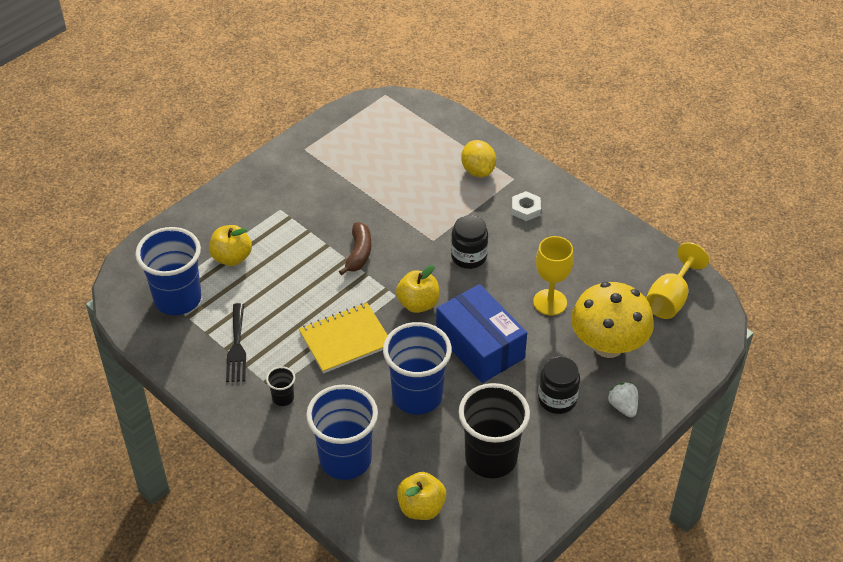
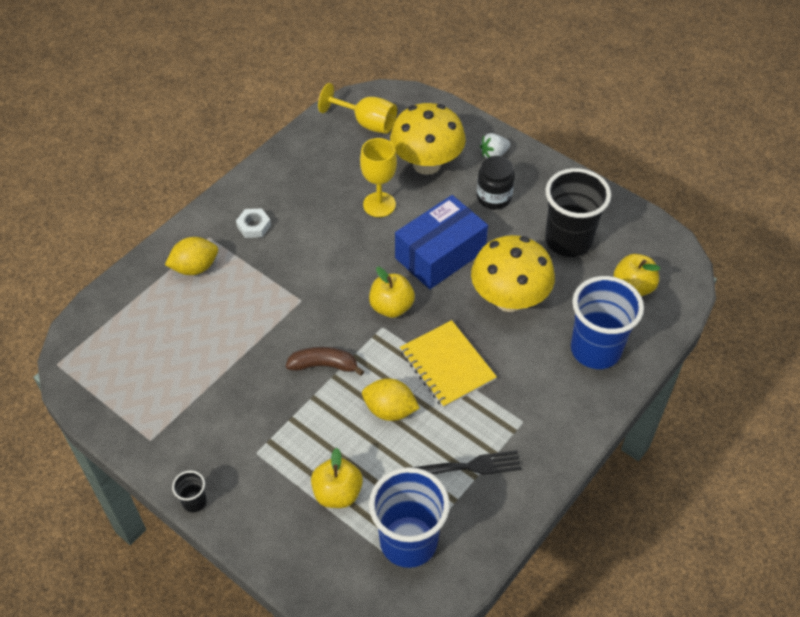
camera: 95 degrees left, 5 degrees up
black cup [266,366,295,406] -> black cup moved to [172,471,207,513]
blue cup [383,322,452,415] -> yellow mushroom [471,235,555,312]
black jar [451,215,488,269] -> none
none -> yellow lemon [362,378,420,421]

